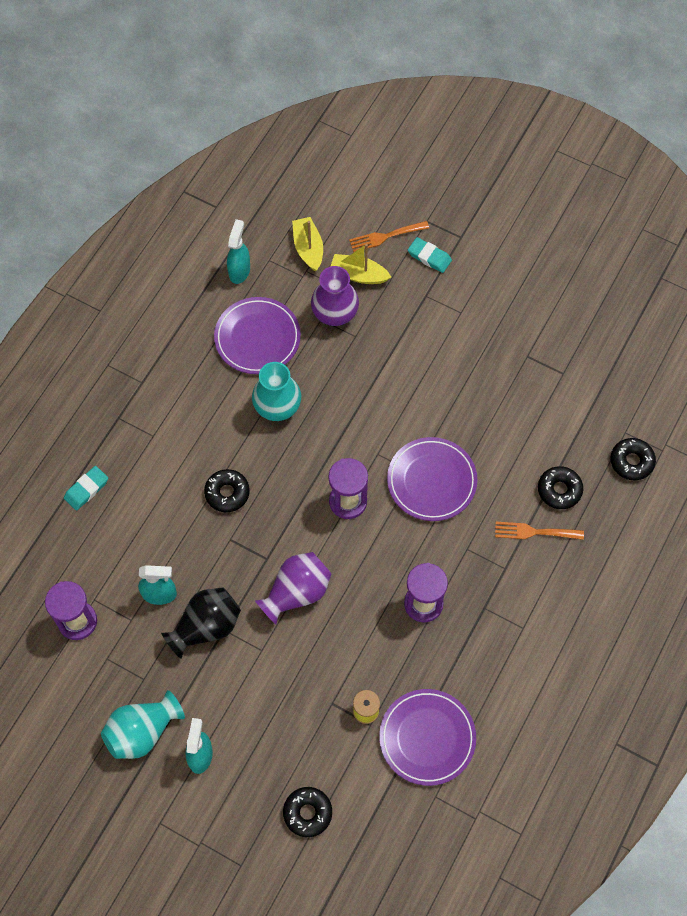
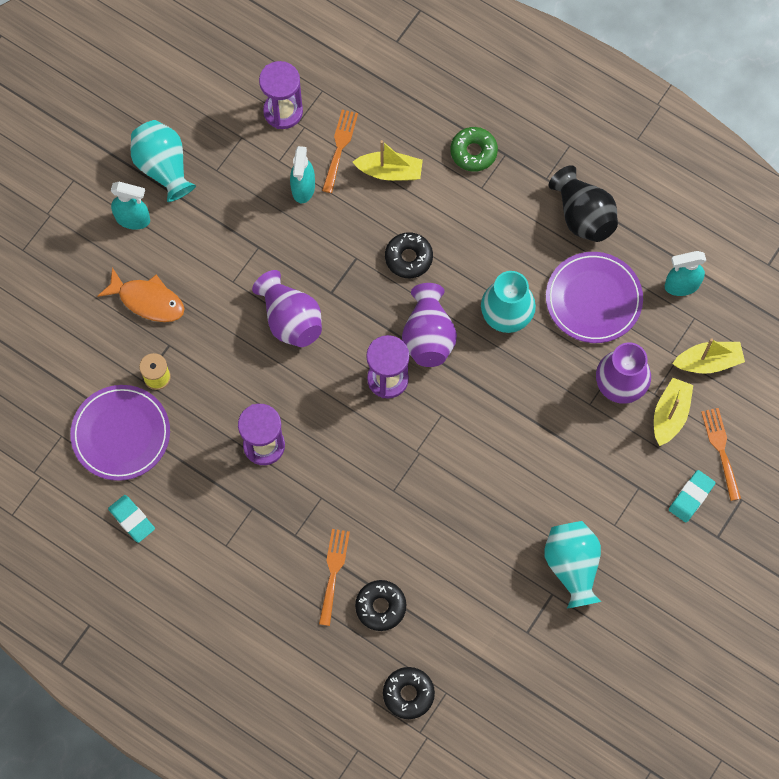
camera: 95 degrees right, 5 degrees up
turquoise eraser [64,466,108,511] -> turquoise eraser moved to [108,495,155,543]
black vase [161,587,241,659] -> black vase moved to [549,165,618,242]
turquoise spray bottle [227,219,250,284] -> turquoise spray bottle turned 150 degrees clockwise [665,251,706,296]
black donut [283,787,332,837] -> none
purple plate [387,437,477,521] -> none
none -> orange fish [97,267,185,322]
none -> orange fork [322,110,358,193]
none -> yellow boat [353,140,423,181]
none -> purple vase [402,283,457,367]
none -> green donut [450,127,498,172]
none -> turquoise vase [544,521,602,609]

